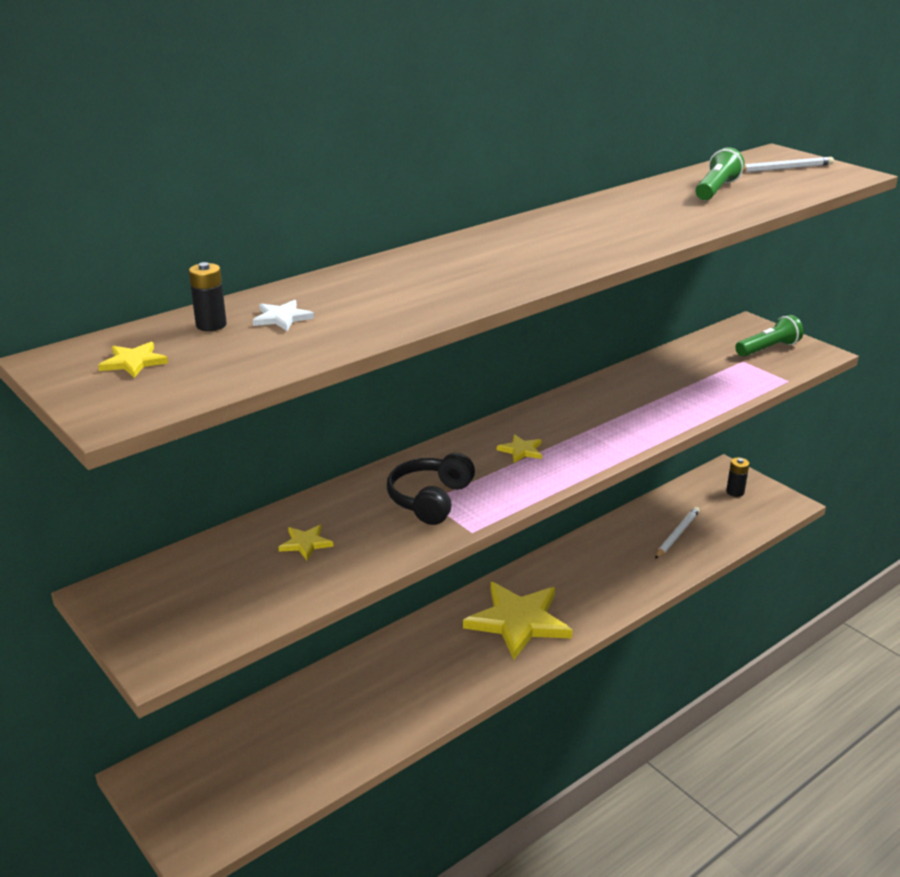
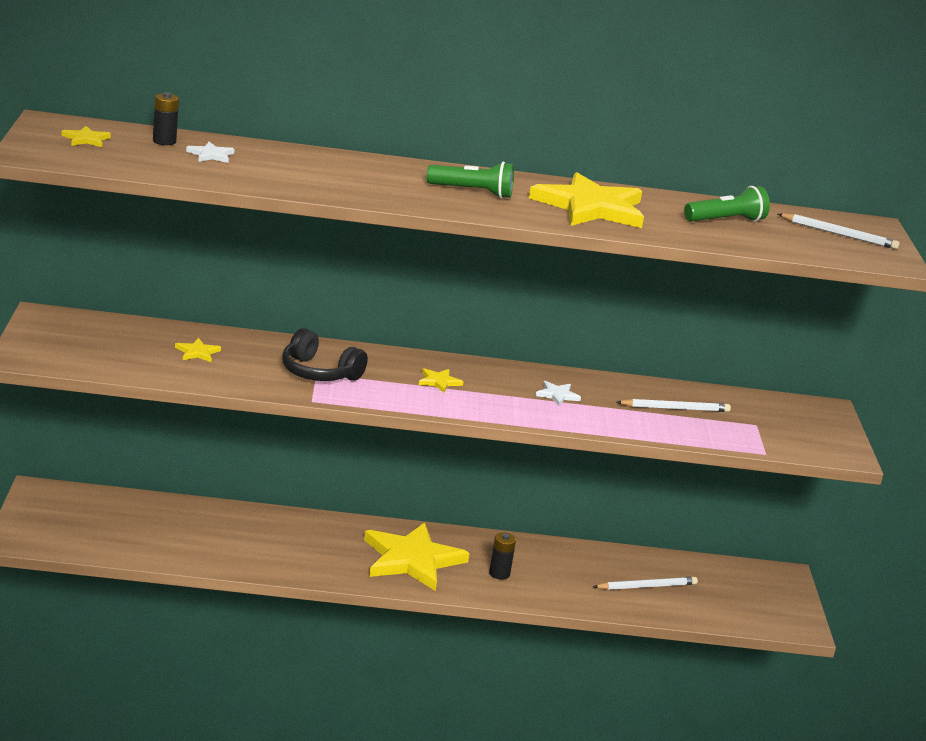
camera: 35 degrees right, 5 degrees down
black headphones [387,453,475,525] -> black headphones turned 120 degrees counterclockwise [282,328,368,381]
black battery [726,457,749,497] -> black battery moved to [489,533,516,580]
green flashlight [735,315,804,357] -> green flashlight moved to [427,162,514,198]
none -> yellow star [529,172,644,228]
none -> white star [536,381,581,406]
none -> white pencil [617,399,731,412]

